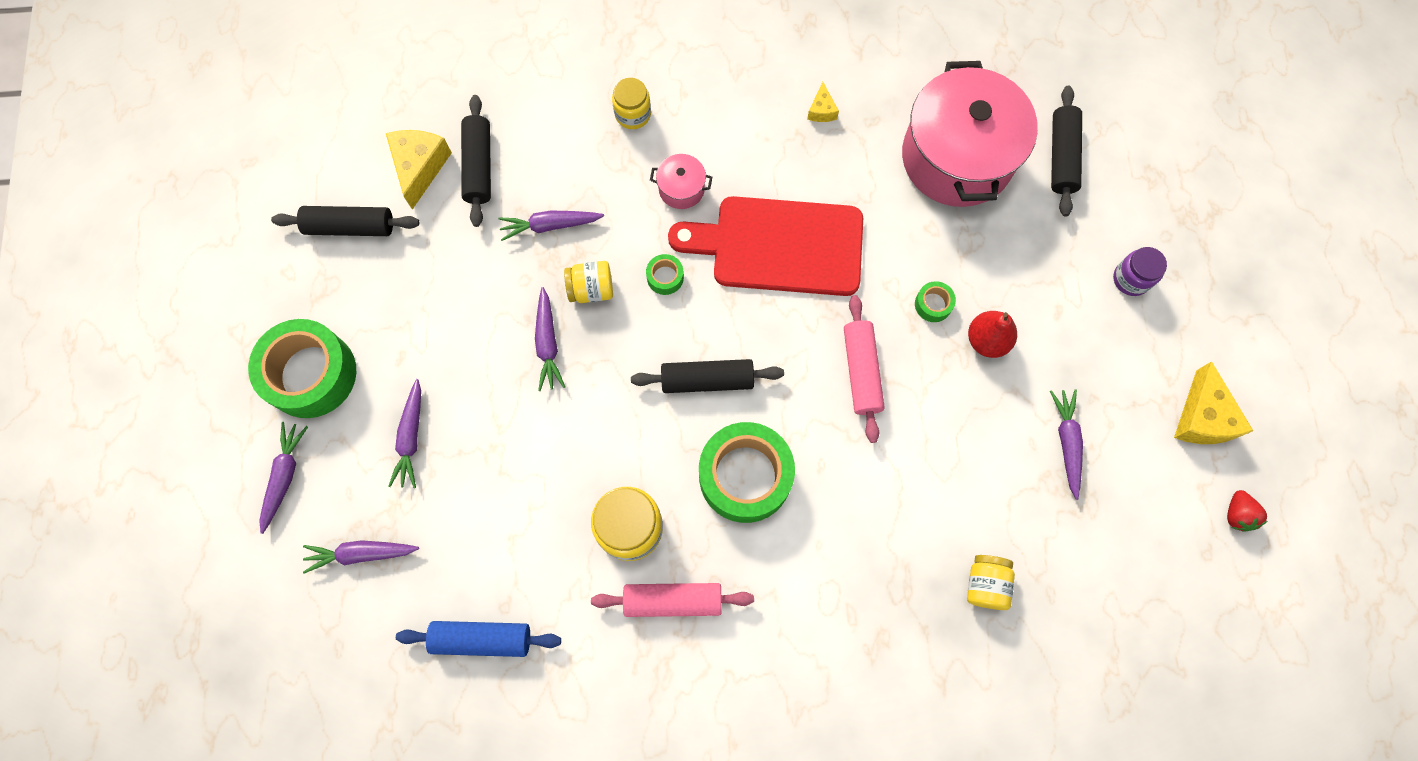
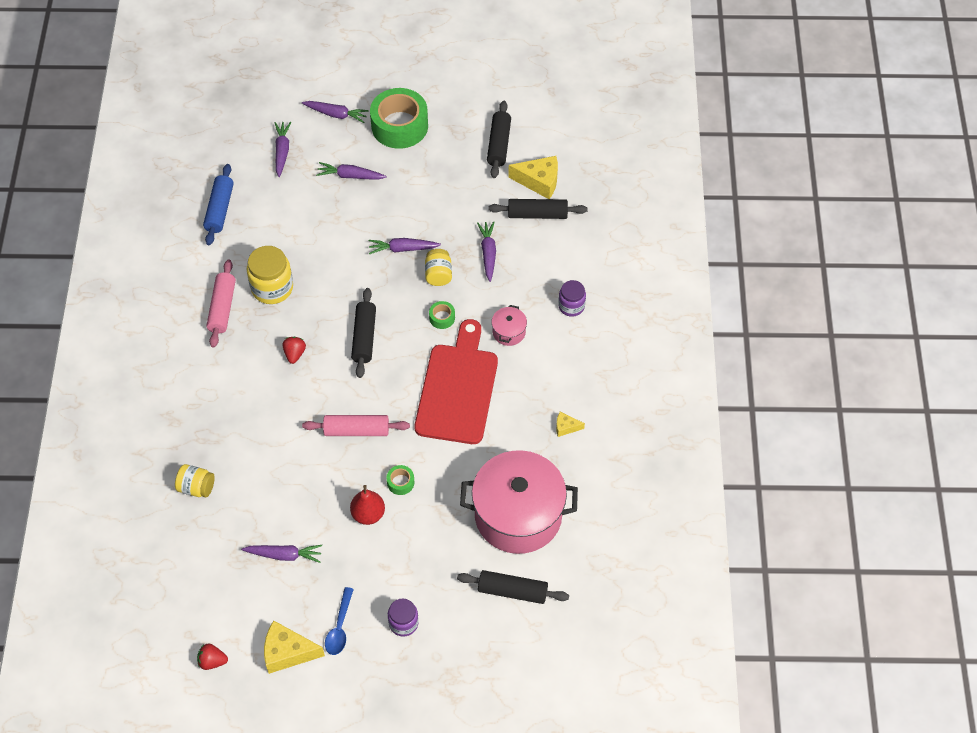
camera: 95 degrees right, 15 degrees down
yellow jar [612,78,651,129] -> purple jar [558,280,586,317]
green tape [699,422,795,523] -> red strawberry [283,337,306,364]
none -> blue spoon [325,587,354,655]

